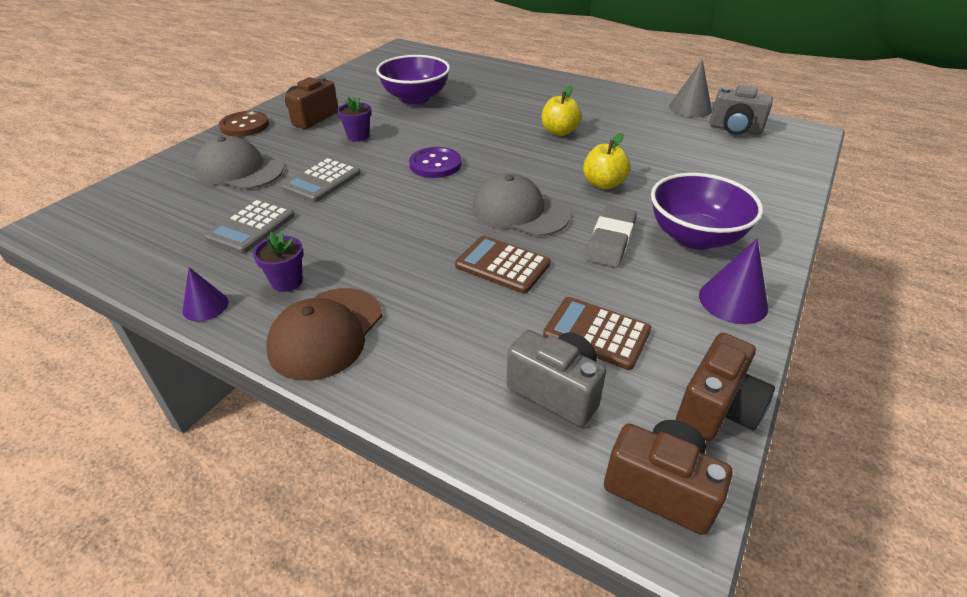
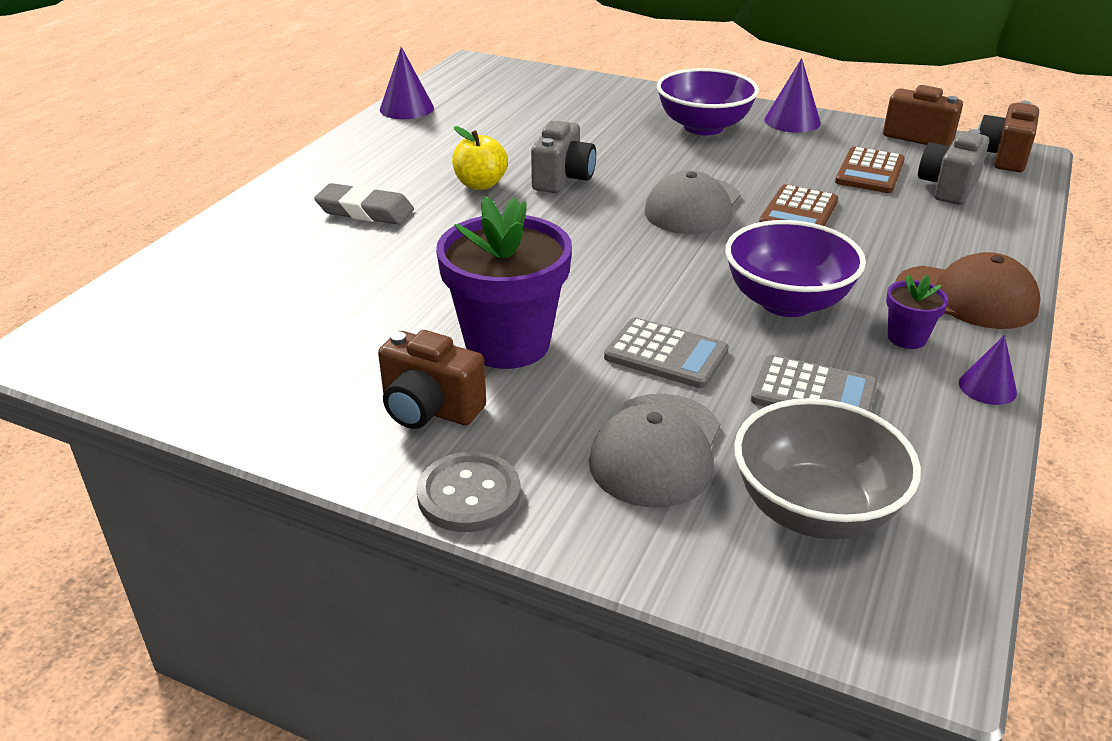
camera: 95 degrees left, 5 degrees down
brown button [219,111,269,137] -> grey button [416,452,521,532]
purple flower pot [337,97,371,142] -> purple flower pot [436,196,572,369], size x2.21
purple bowl [376,55,450,104] -> purple bowl moved to [725,220,866,317]
purple button [409,147,462,178] -> none
yellow apple [583,133,631,189] -> none
grey eraser [585,205,637,268] -> grey eraser moved to [314,183,414,225]
grey cone [669,59,712,117] -> purple cone [380,47,434,119]
grey camera [709,85,773,135] -> grey camera moved to [531,121,596,193]
none -> grey bowl [734,398,921,539]

